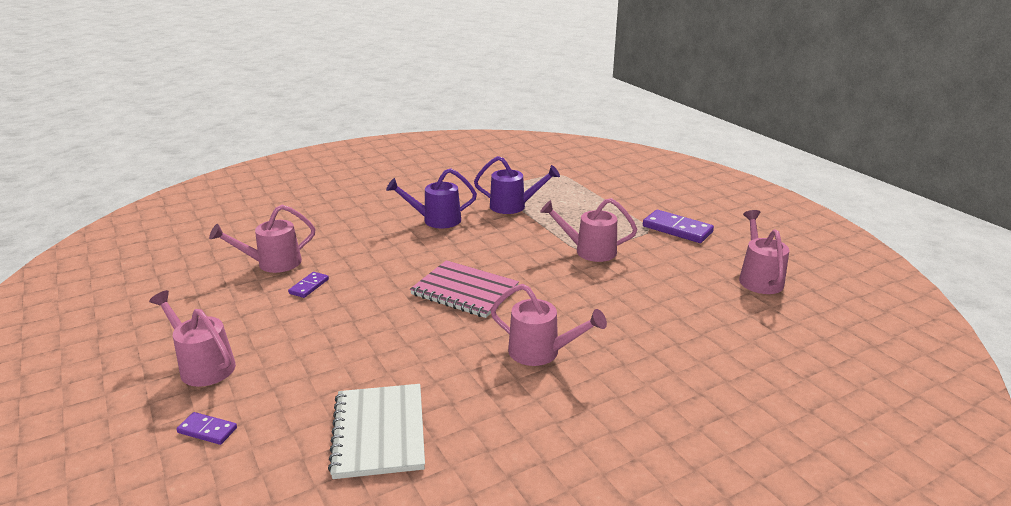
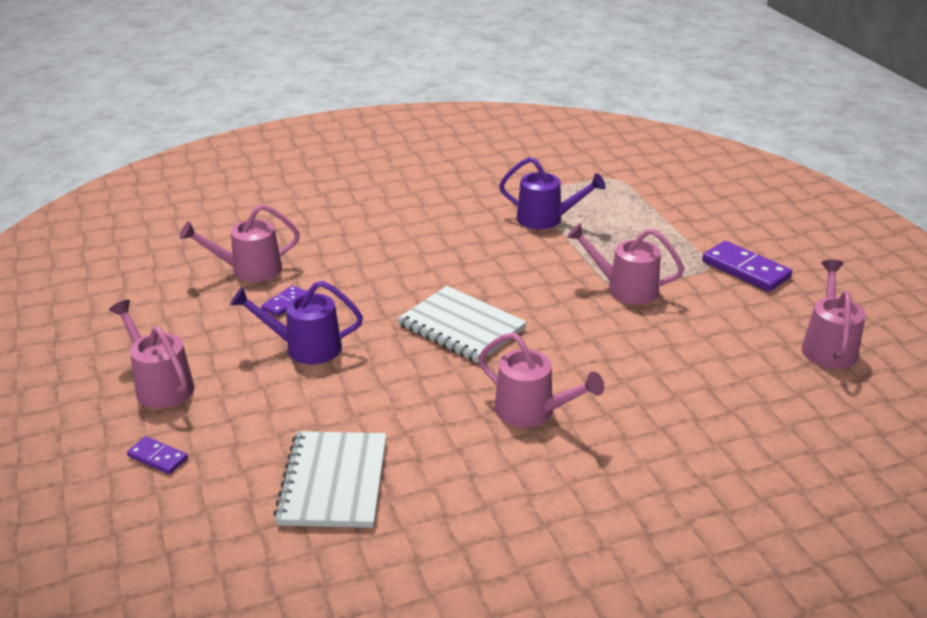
camera: 10 degrees right, 5 degrees up
purple watering can [386,168,477,228] -> purple watering can moved to [230,281,363,364]
pink notebook [410,260,519,318] -> white notebook [397,286,527,363]

